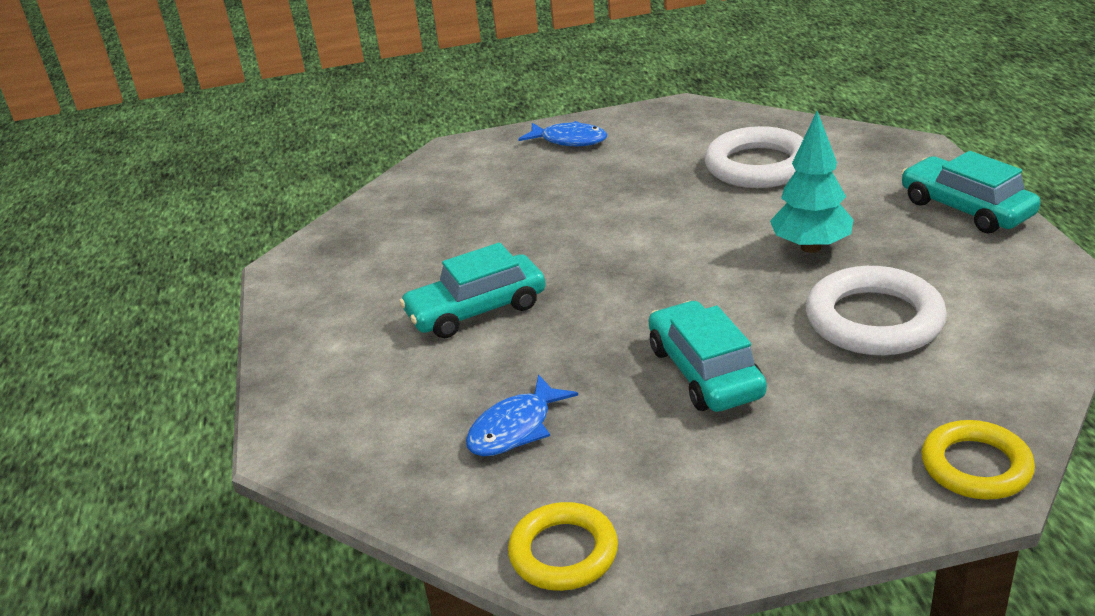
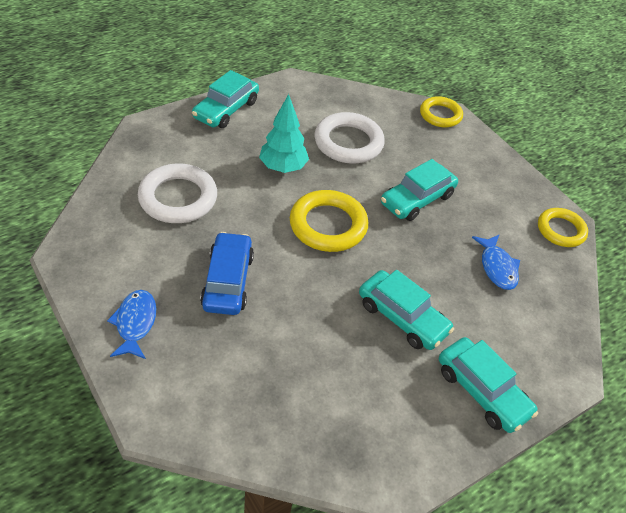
camera: 120 degrees left, 15 degrees up
blue fish [466,374,578,456] -> blue fish turned 60 degrees clockwise [472,234,520,290]
none -> blue car [200,232,254,315]
none -> yellow ring [290,190,368,252]
none -> turquoise car [439,337,538,433]

